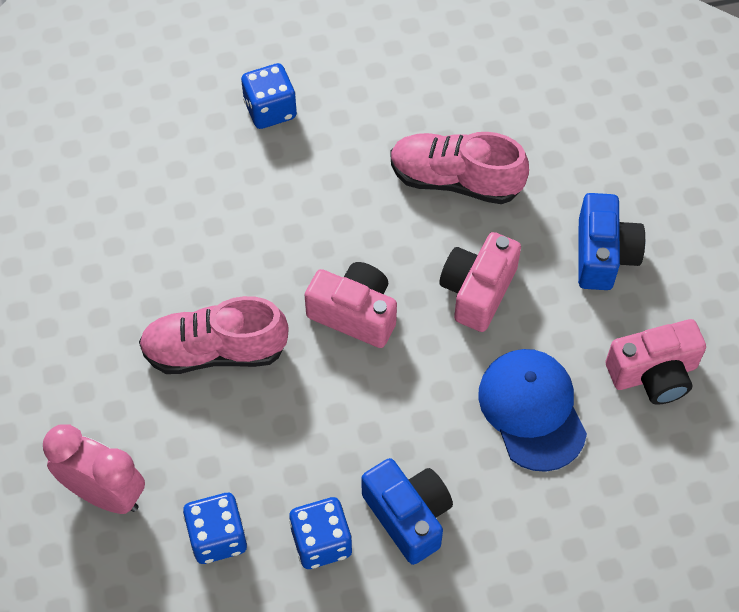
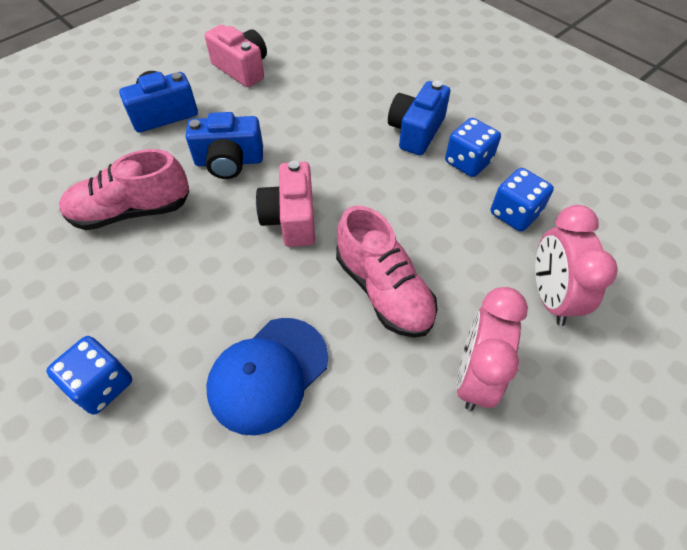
camera: 120 degrees left, 5 degrees down
pink shoe [391,132,529,204] -> pink shoe turned 90 degrees clockwise [59,149,189,230]
pink camera [439,232,521,332] -> blue camera [186,112,263,179]
blue cap [478,349,587,472] -> blue cap moved to [206,318,328,435]
none -> pink clock [456,287,528,411]

